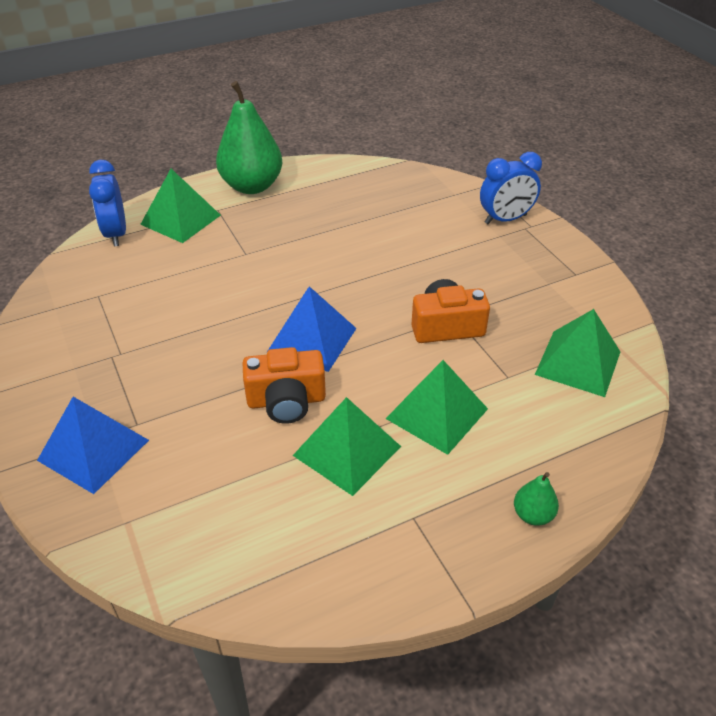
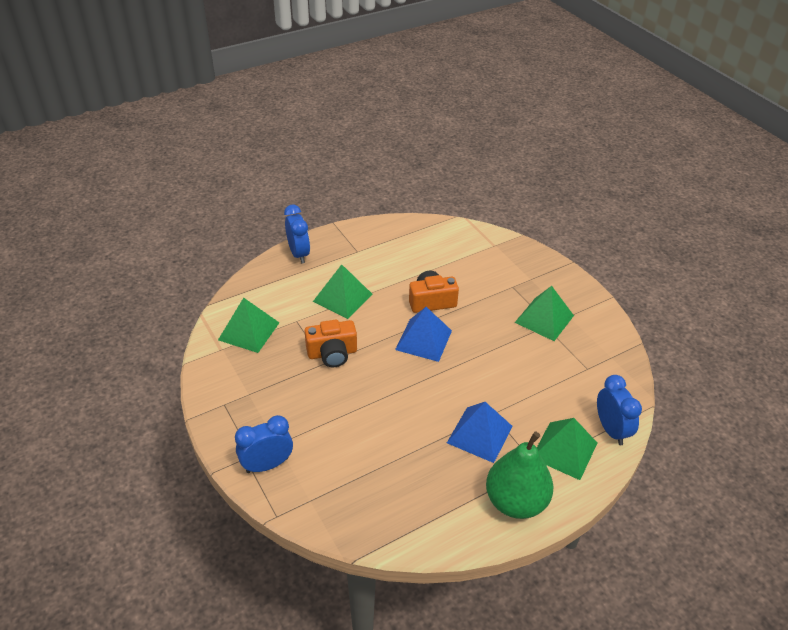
camera: 175 degrees right, 0 degrees up
blue pyramid [37,397,149,494] -> blue pyramid moved to [447,402,513,463]
green pyramid [293,397,401,496] -> green pyramid moved to [515,286,574,341]
green pear [514,472,559,526] -> blue clock [284,205,310,264]

